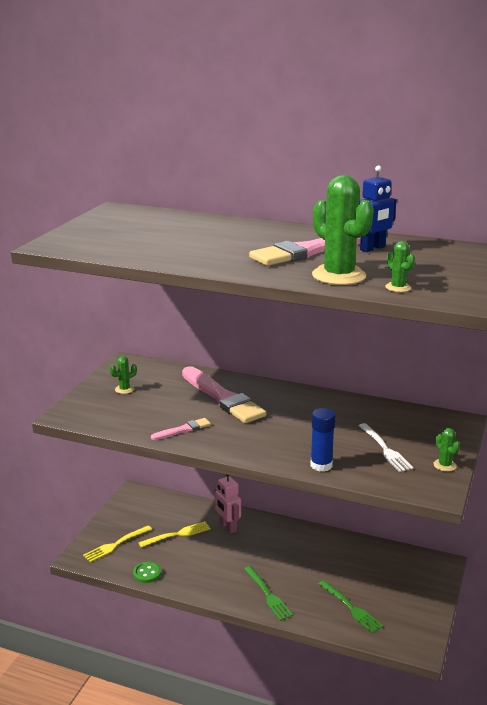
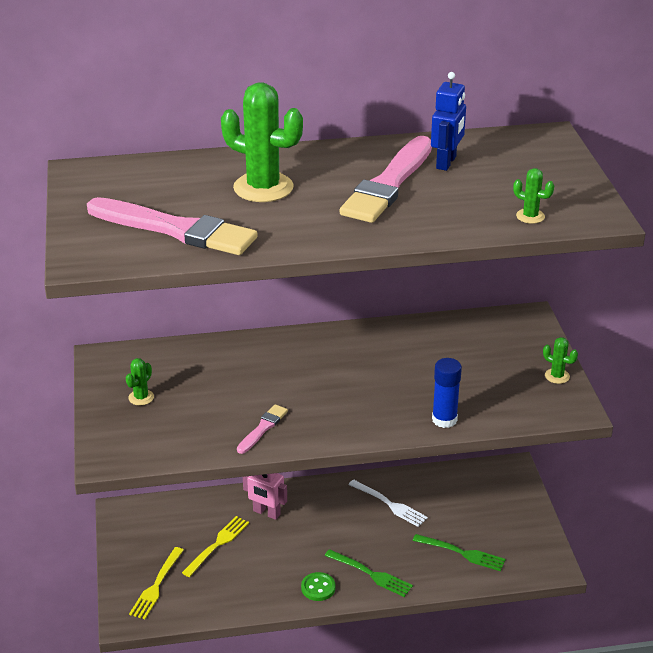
camera: 30 degrees left, 10 degrees up
green button [133,562,161,583] -> green button moved to [301,572,335,601]
pink brush [182,366,266,423] -> pink brush moved to [87,197,258,255]
green cactus [312,175,374,285] -> green cactus moved to [221,82,303,202]
white fork [358,423,414,472] -> white fork moved to [348,479,428,527]

